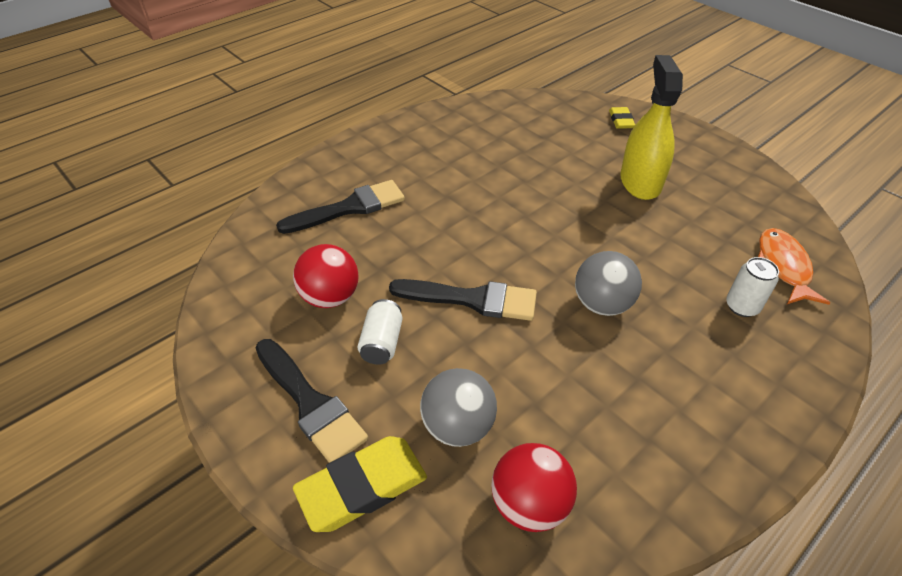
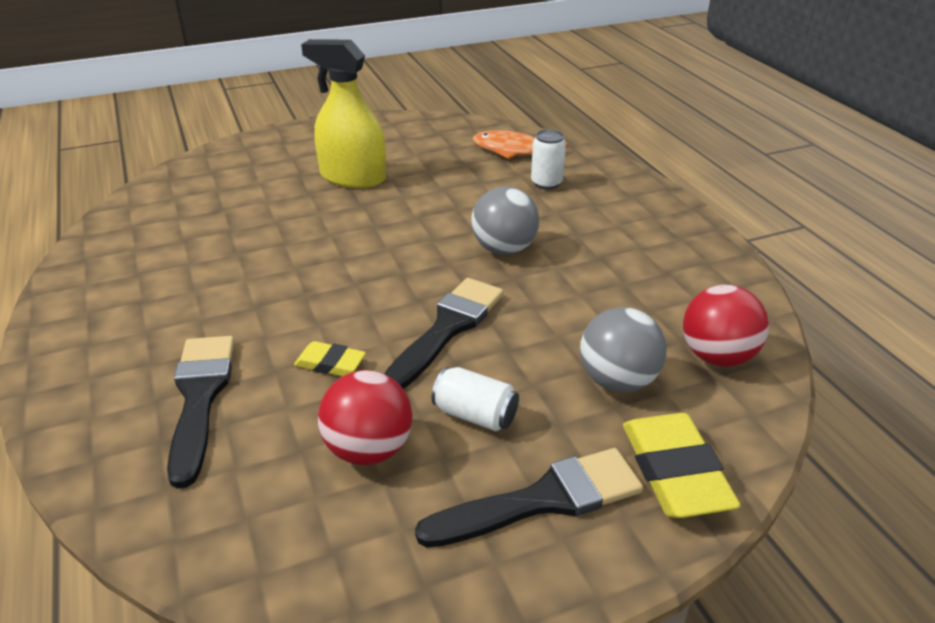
camera: 70 degrees left, 10 degrees down
yellow eraser [609,107,635,129] -> yellow eraser moved to [294,341,366,376]

